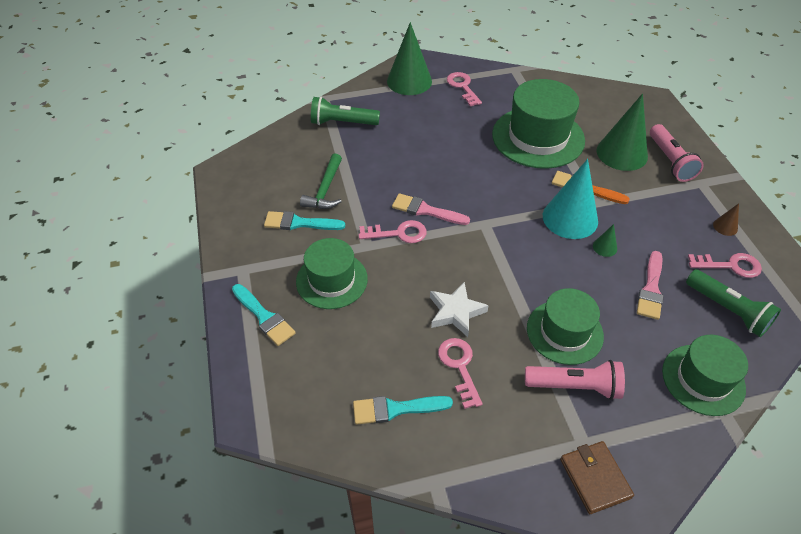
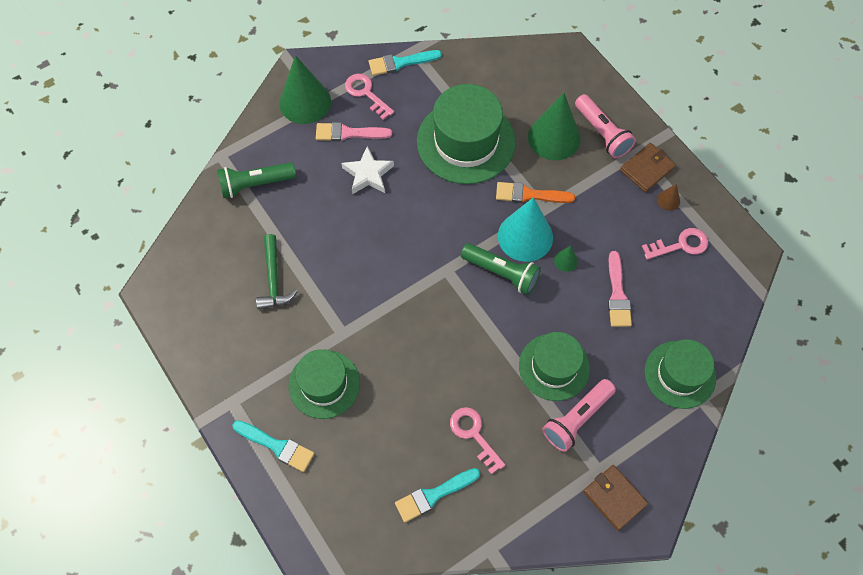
camera: 20 degrees left, 15 degrees up
turquoise brush [264,211,345,230] -> turquoise brush moved to [369,50,442,76]
pink key [359,220,427,243] -> none
pink brush [392,193,470,225] -> pink brush moved to [316,122,392,141]
white star [430,282,489,337] -> white star moved to [341,146,394,194]
pink flashlight [525,360,625,400] -> pink flashlight turned 150 degrees clockwise [542,379,616,452]
green flashlight [686,269,781,337] -> green flashlight moved to [461,243,541,295]
none -> brown wallet [620,143,676,192]

